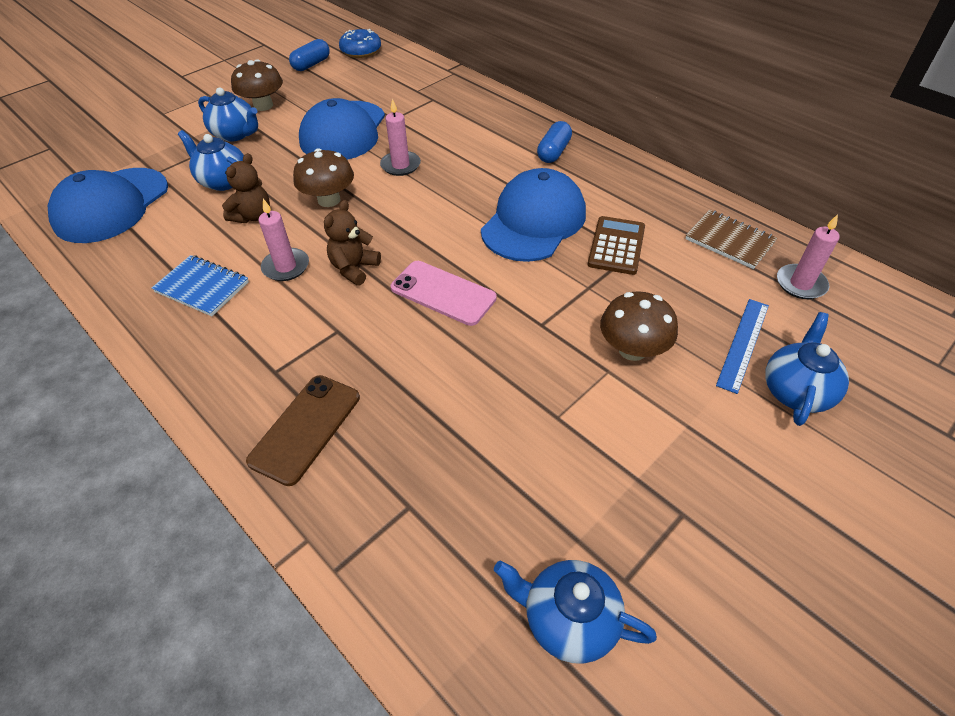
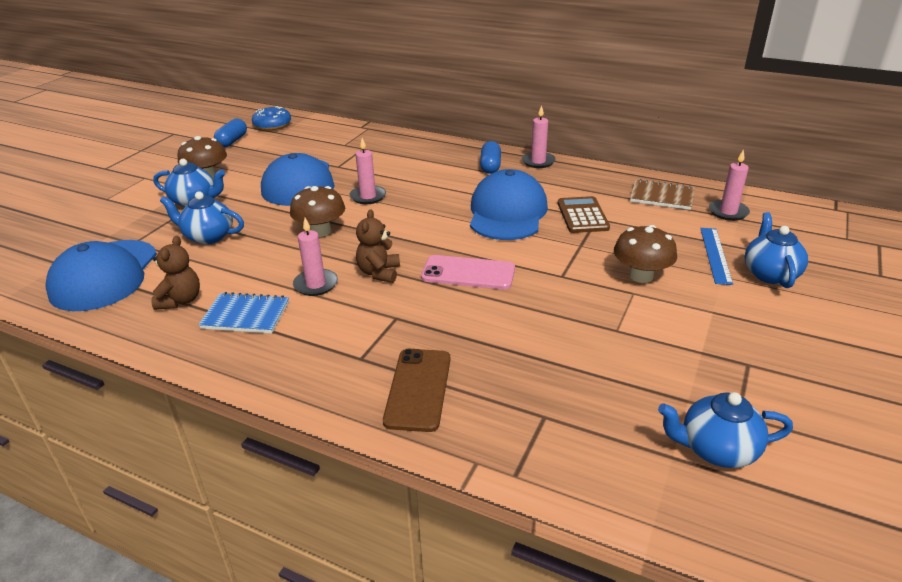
camera: 20 degrees left, 15 degrees down
brown teddy bear [222,153,270,223] -> brown teddy bear moved to [152,236,200,310]
none -> pink candle [522,105,556,168]

